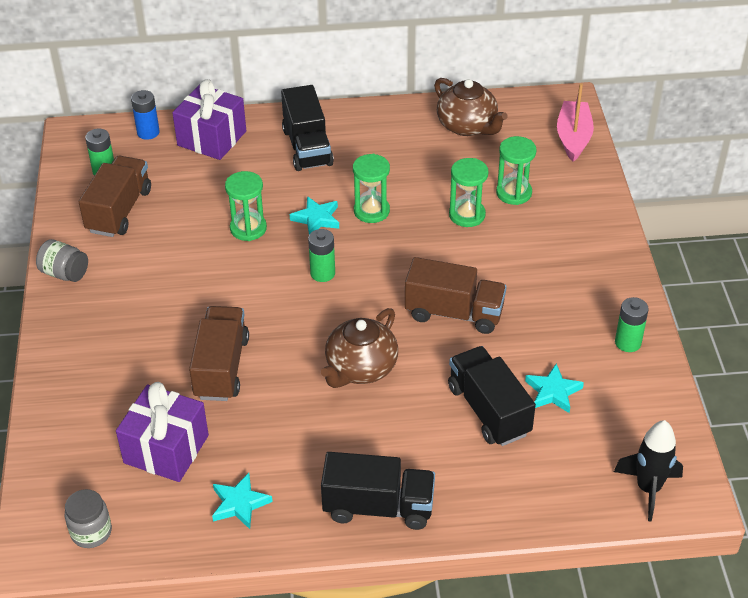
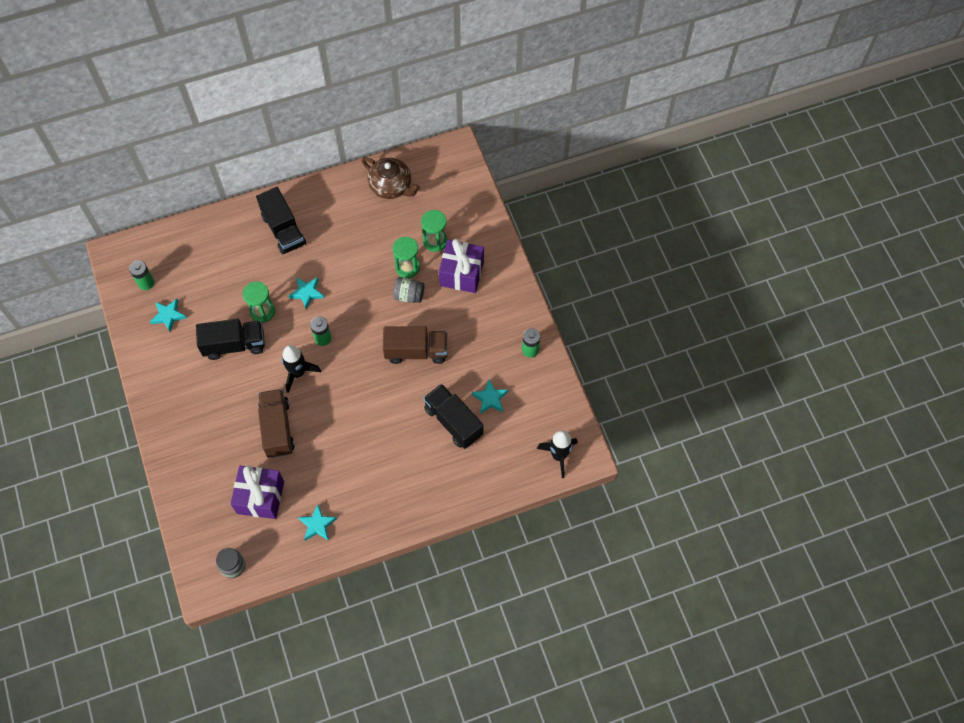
camera: 15 degrees left, 20 degrees up
grey jar [36,239,88,282] -> grey jar moved to [393,277,424,303]
brown truck [79,156,151,237] -> turquoise star [150,299,187,332]
blue battery [131,90,160,140] -> none
purple gift [172,79,246,160] -> purple gift moved to [439,239,484,293]
brown teapot [321,308,398,388] -> none
black truck [321,452,435,530] -> black truck moved to [196,319,265,360]
green hourglass [353,154,390,223] -> none
pink boat [557,83,594,162] -> none
none -> black rocket [282,345,321,393]

